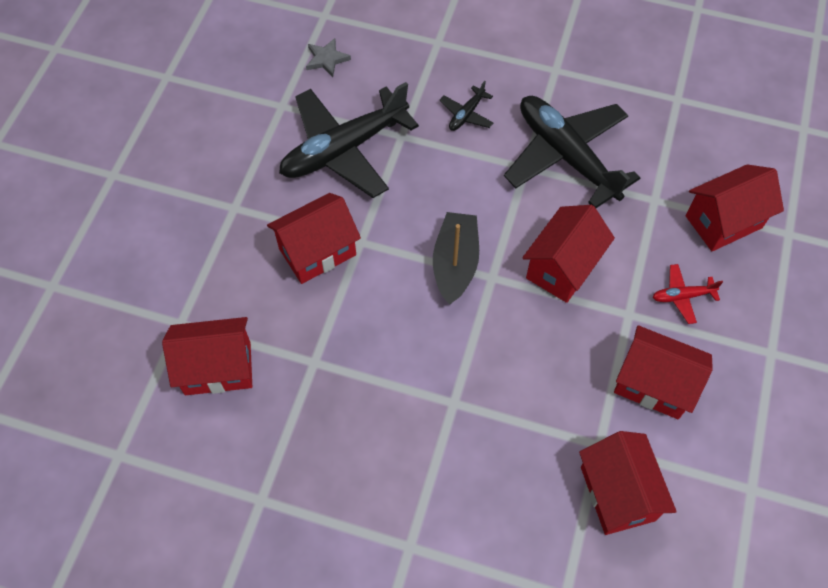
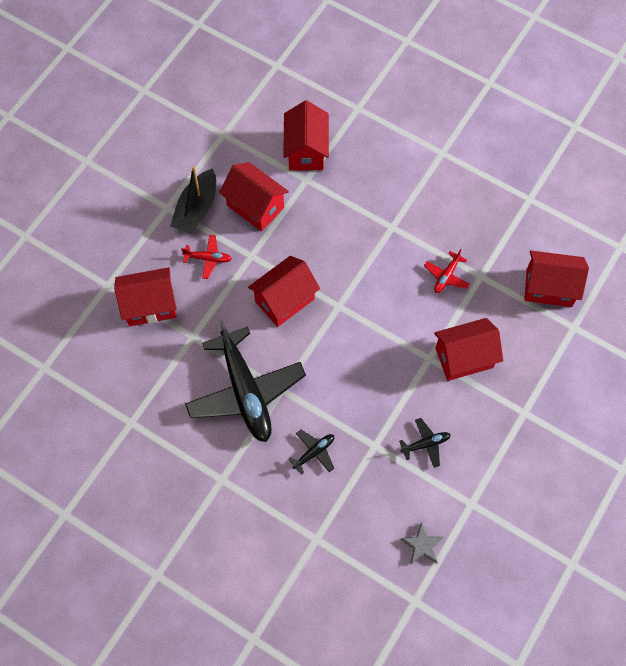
camera: 165 degrees left, 5 degrees up
black plane [279,82,419,198] -> black plane [399,418,451,468], size x0.42
black boat [433,212,479,305] -> black boat moved to [170,166,216,234]
none -> red plane [424,249,470,293]

